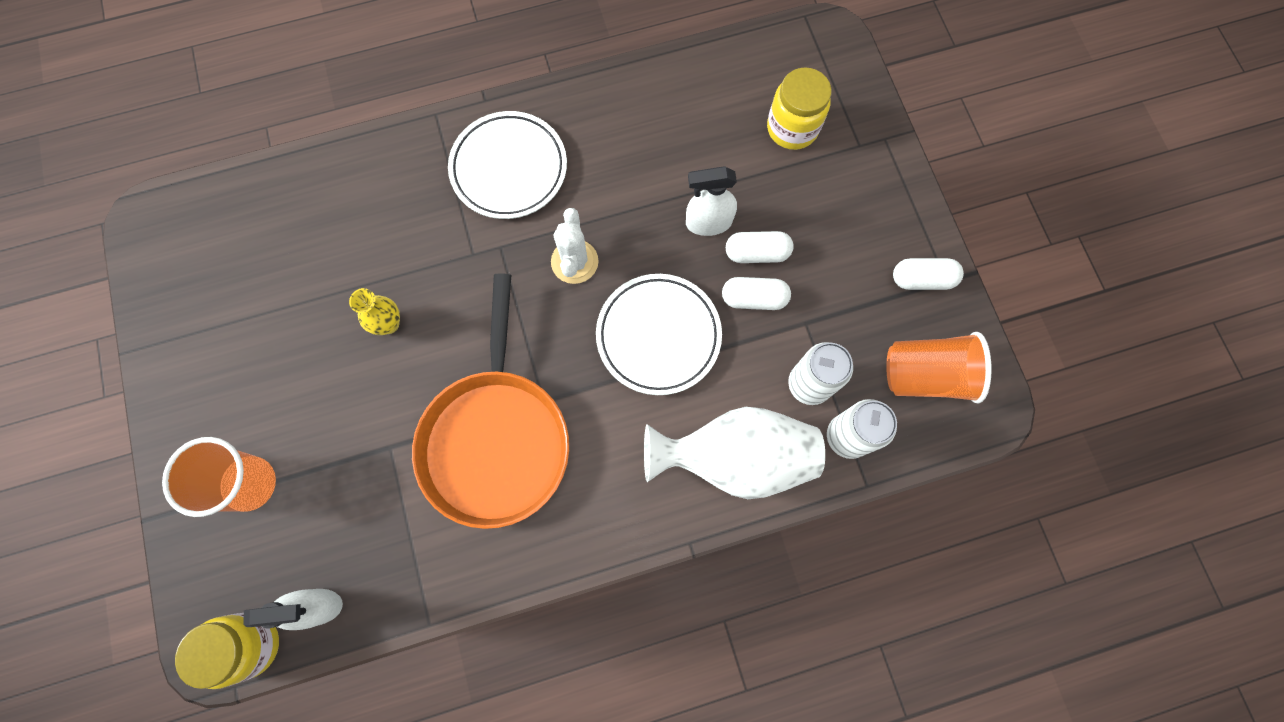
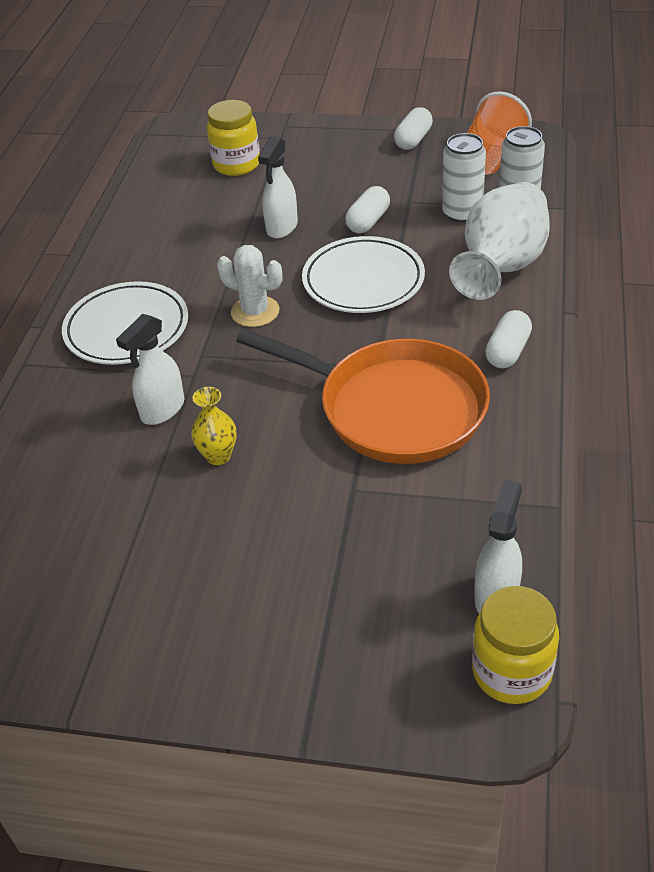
camera: 60 degrees left, 30 degrees down
orange cup [162,437,276,517] -> none
white capsule [726,231,793,263] -> white capsule moved to [485,310,532,368]
none -> white spray bottle [116,314,184,425]

